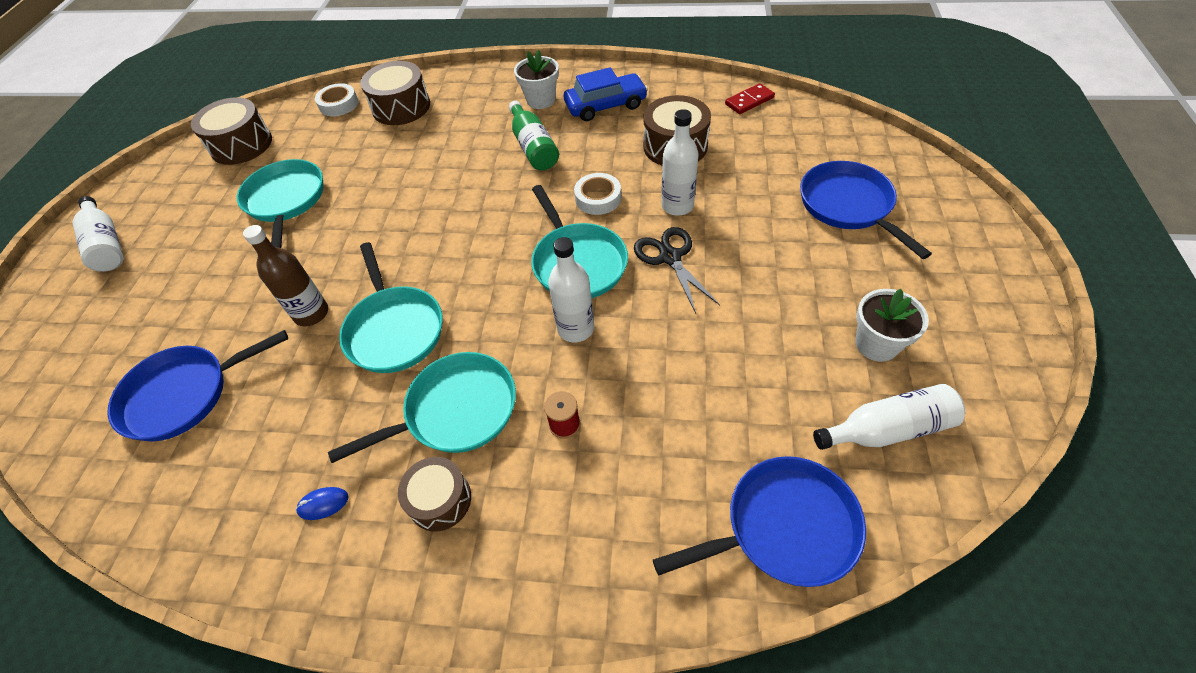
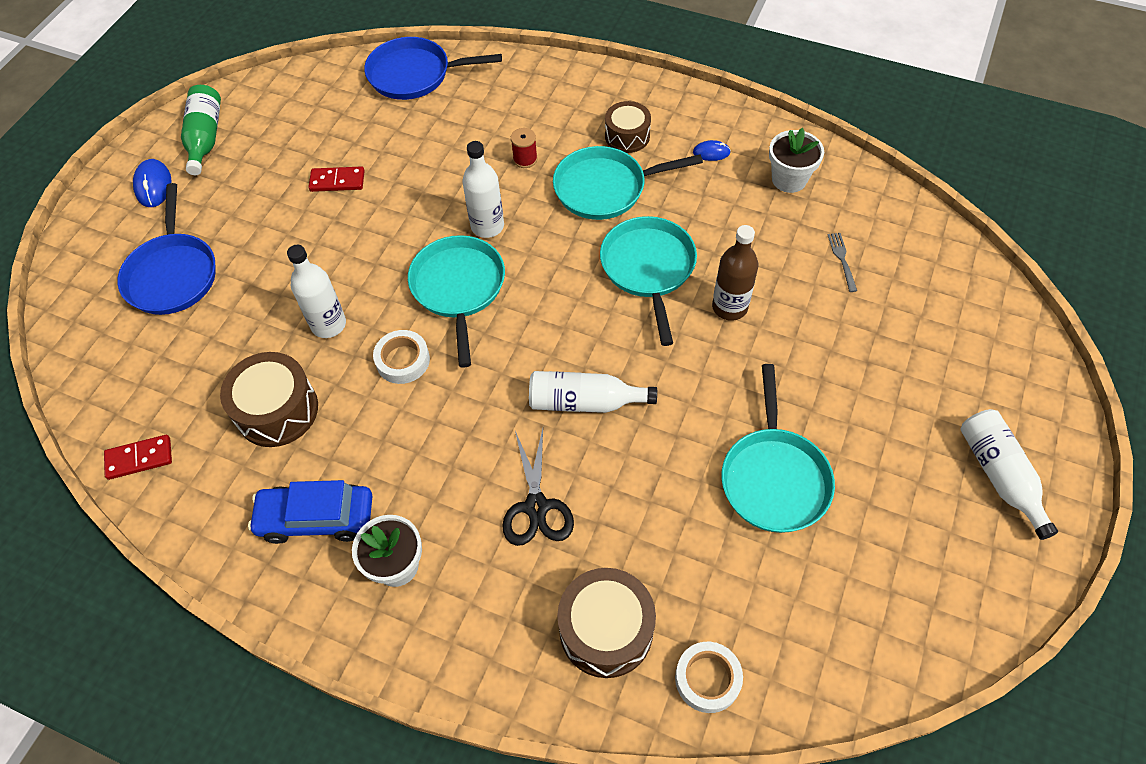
camera: 165 degrees left, 5 degrees up
blue pan [107,330,288,442] -> grey fork [827,233,857,292]
brown drum [191,97,272,165] -> none
green bottle [509,100,559,170] -> green bottle moved to [181,85,221,175]
black scissors [634,227,720,313] -> black scissors moved to [502,428,574,546]
white bottle [813,384,965,450] -> white bottle moved to [529,371,657,413]
white flower pot [855,289,929,362] -> white flower pot moved to [769,128,824,193]
none -> blue mouse [133,159,172,207]
none -> red domino [308,166,365,192]

